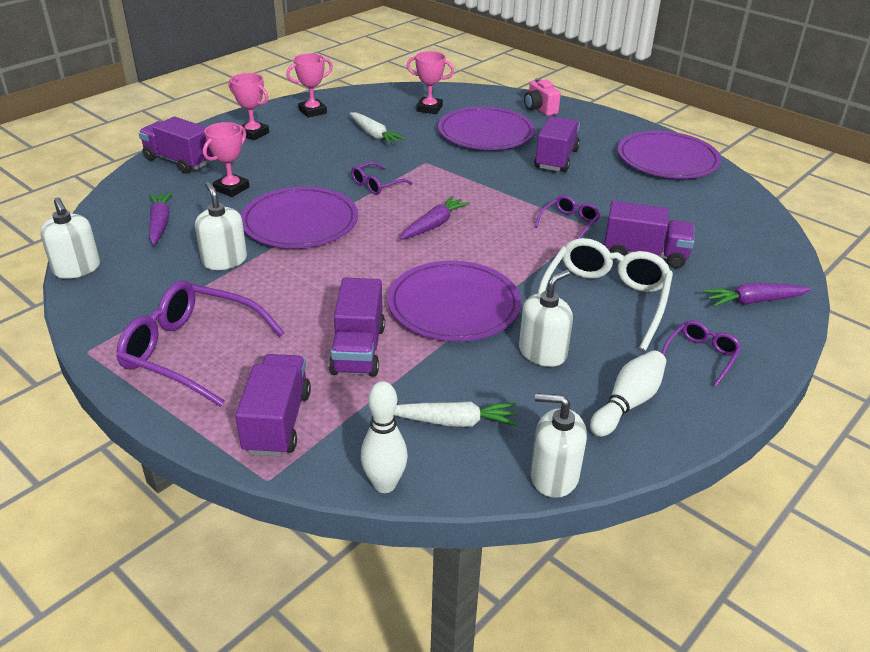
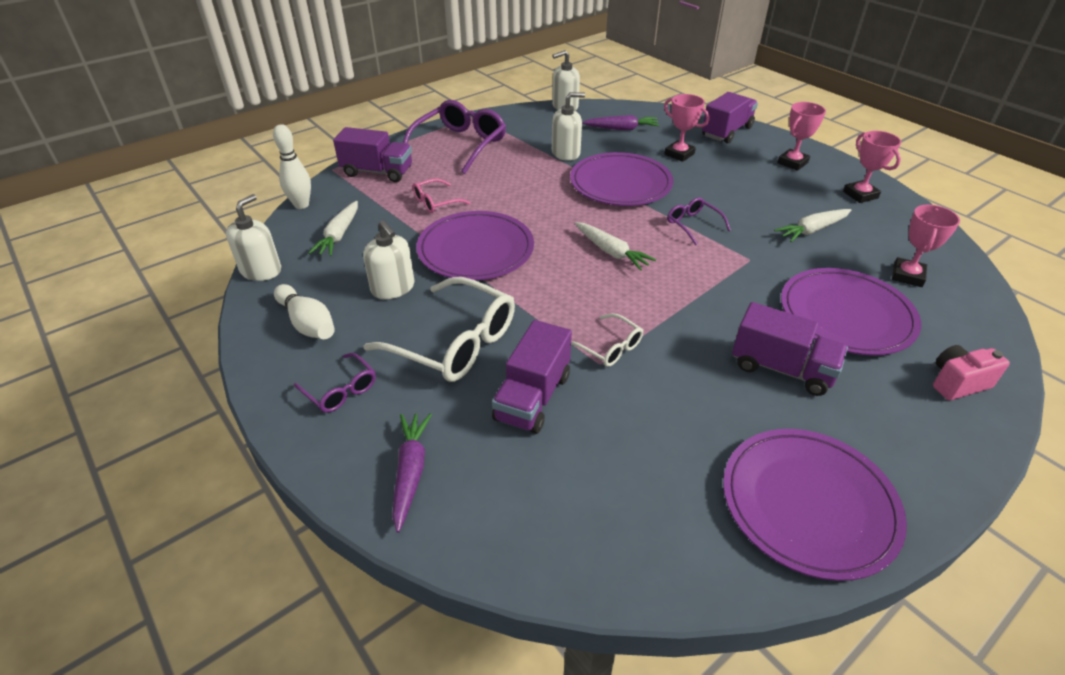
camera: 100 degrees right, 5 degrees up
purple truck [329,278,385,377] -> pink glasses [412,178,471,213]
purple carrot [400,196,470,240] -> white carrot [575,222,656,271]
purple glasses [534,195,600,239] -> white glasses [571,313,643,367]

